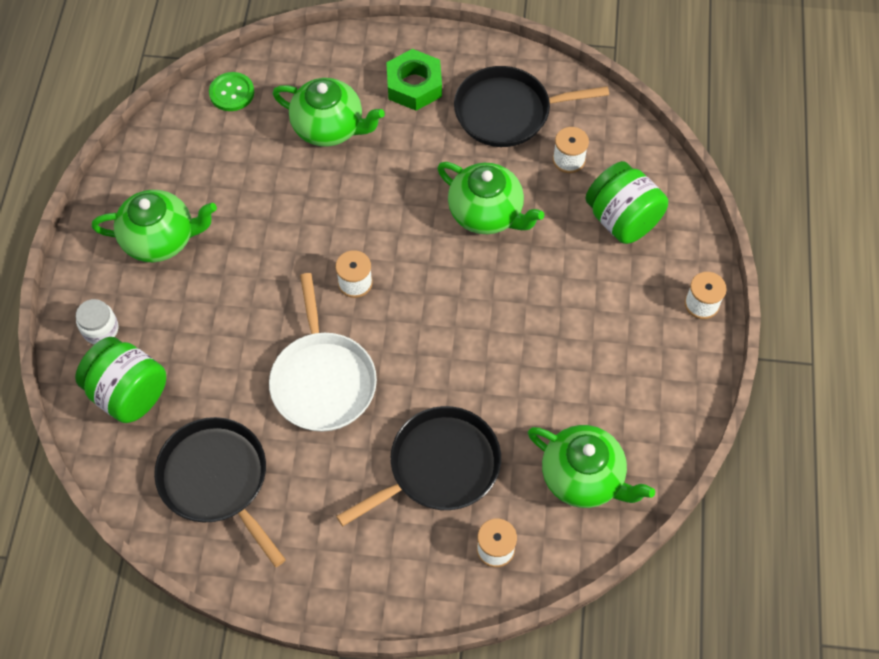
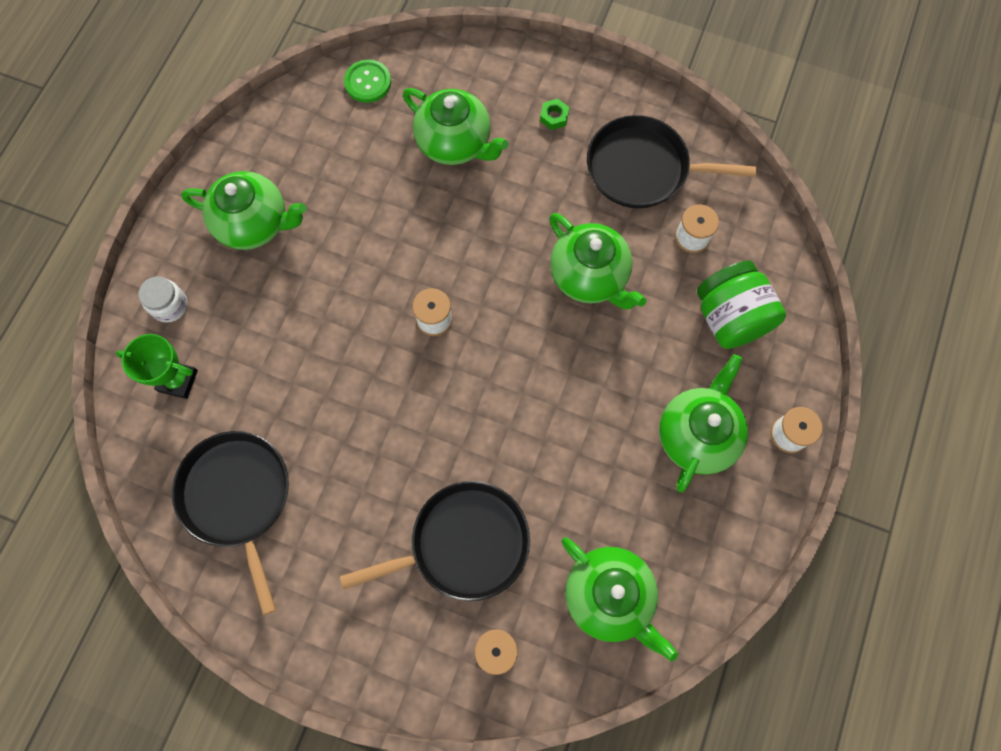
camera: 15 degrees right, 10 degrees up
green jar [75,337,166,423] -> green trophy [116,334,198,399]
white pan [269,273,377,432] -> none
green nut [386,49,442,111] -> green nut [540,99,569,130], size x0.47
none -> green teapot [659,354,748,493]

